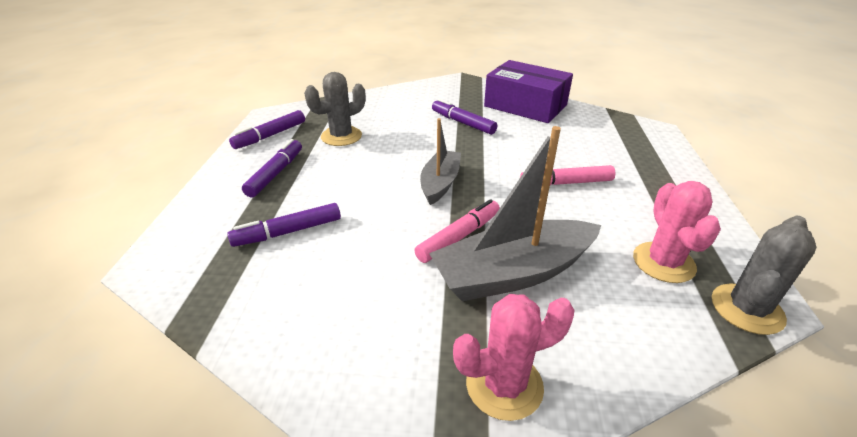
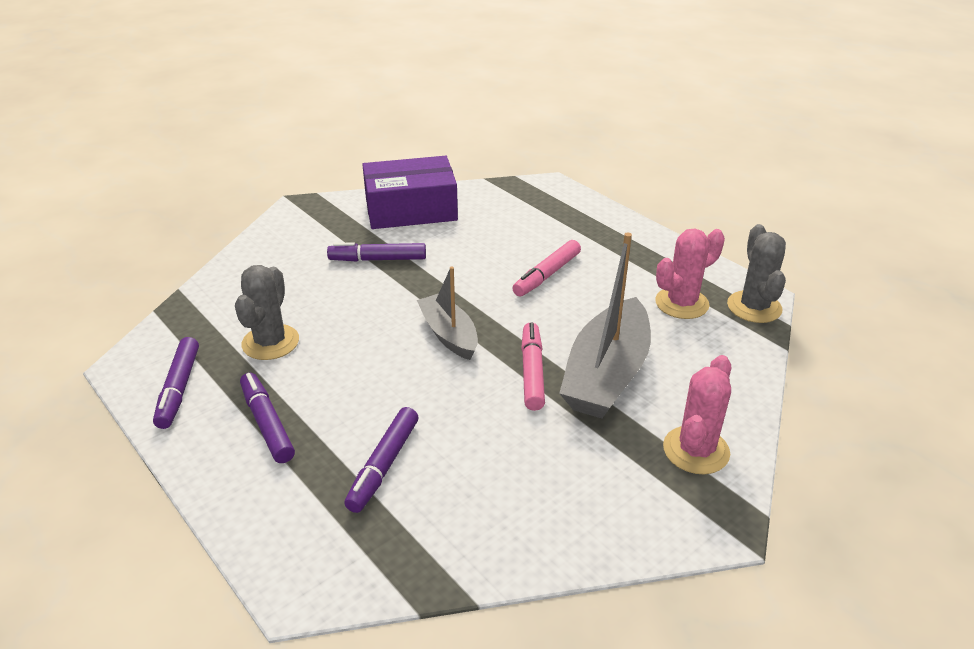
camera: 45 degrees left, 0 degrees up
pink cactus [633,181,721,283] -> pink cactus turned 75 degrees counterclockwise [655,229,725,319]

